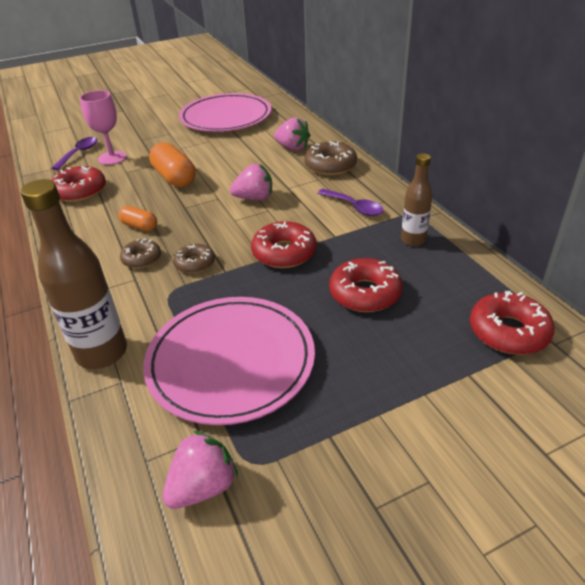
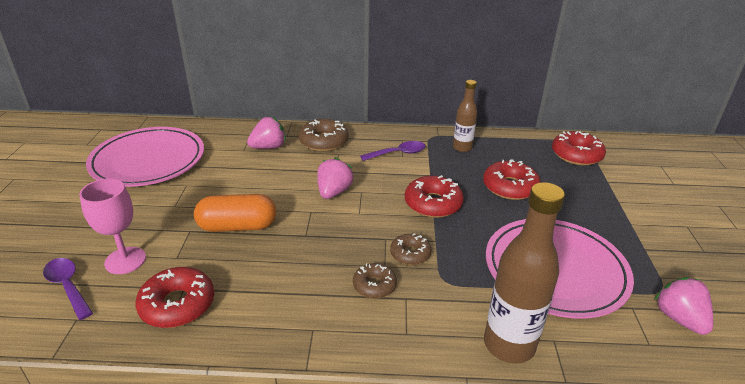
camera: 65 degrees left, 5 degrees down
orange capsule [119,206,157,231] -> none

